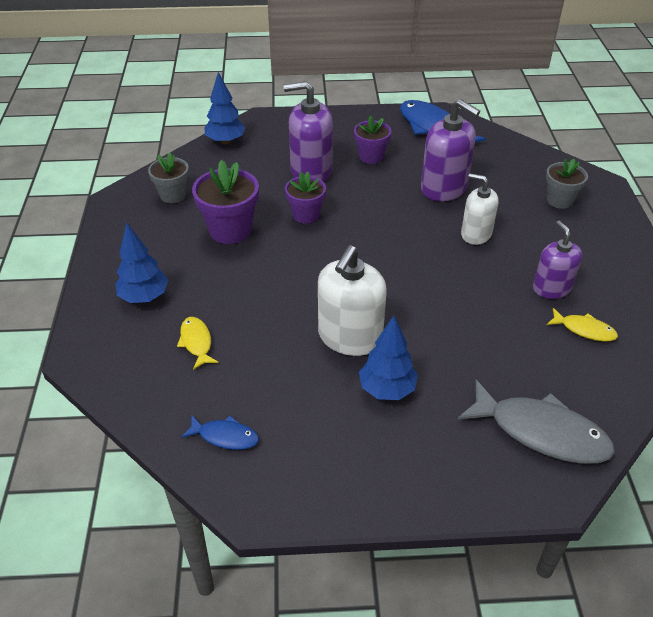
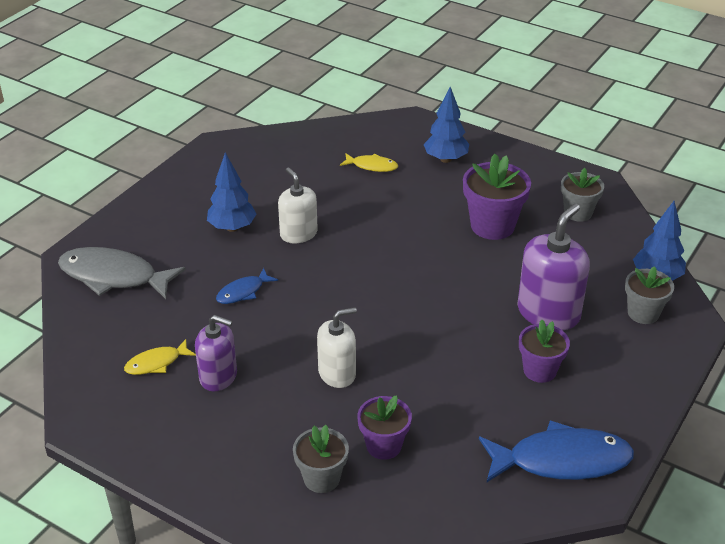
camera: 125 degrees right, 5 degrees down
blue fish [181,415,259,450] -> blue fish moved to [216,268,278,304]
purple flower pot [285,172,326,224] -> purple flower pot moved to [357,395,412,460]
white soap dispenser [318,245,387,356] -> white soap dispenser [278,167,318,243], size x0.65
purple soap dispenser [421,99,480,201] -> none
grey fish [457,380,615,464] -> grey fish turned 45 degrees clockwise [58,247,186,299]
none -> grey flower pot [625,266,674,324]

